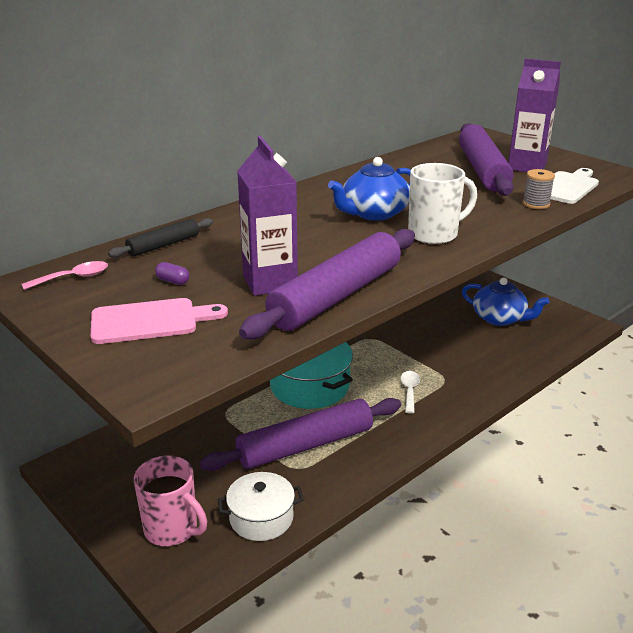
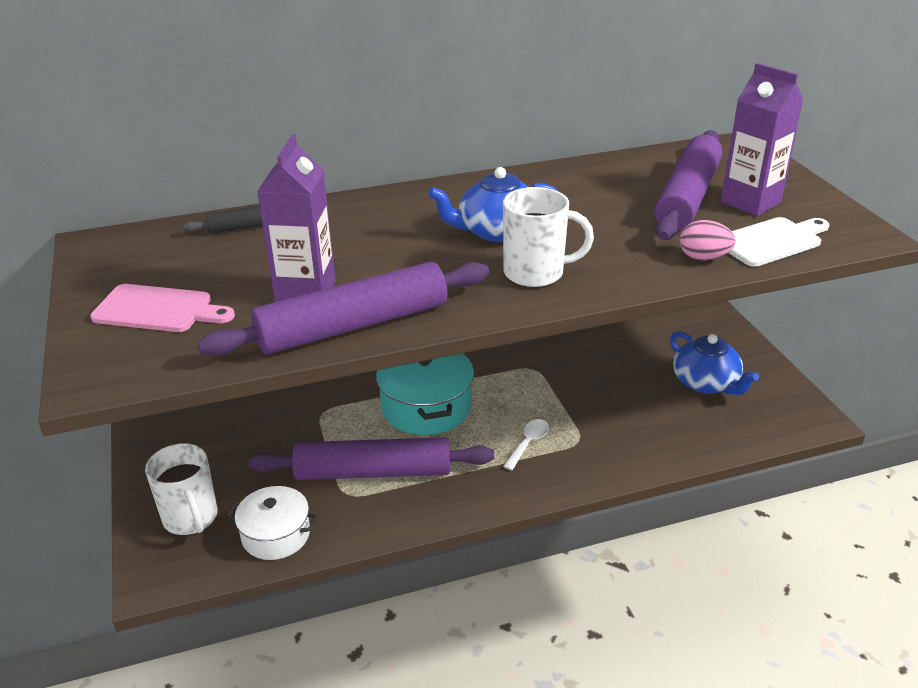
camera: 25 degrees right, 5 degrees up
pink spoon [22,261,108,290] -> none
pink mug [134,456,207,546] -> white mug [145,443,217,535]
purple capsule [155,262,190,285] -> none
grey spool [523,169,555,209] -> pink egg [680,220,736,260]

